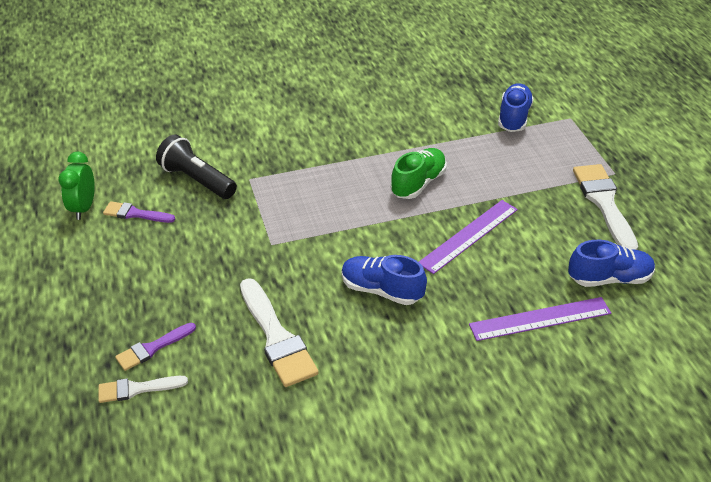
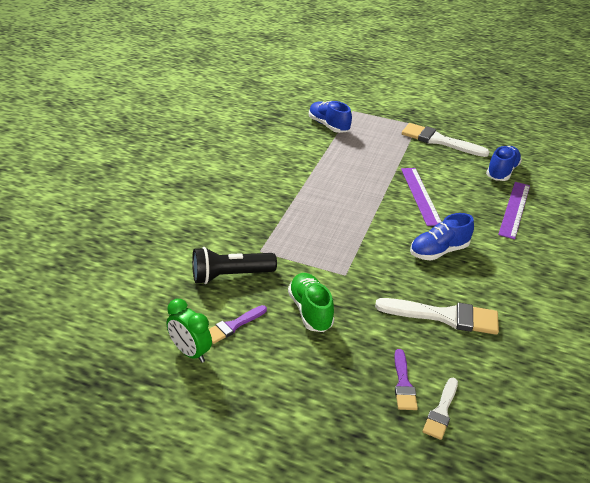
camera: 55 degrees left, 5 degrees down
green shoe [390,148,447,199] -> green shoe moved to [288,273,334,332]

